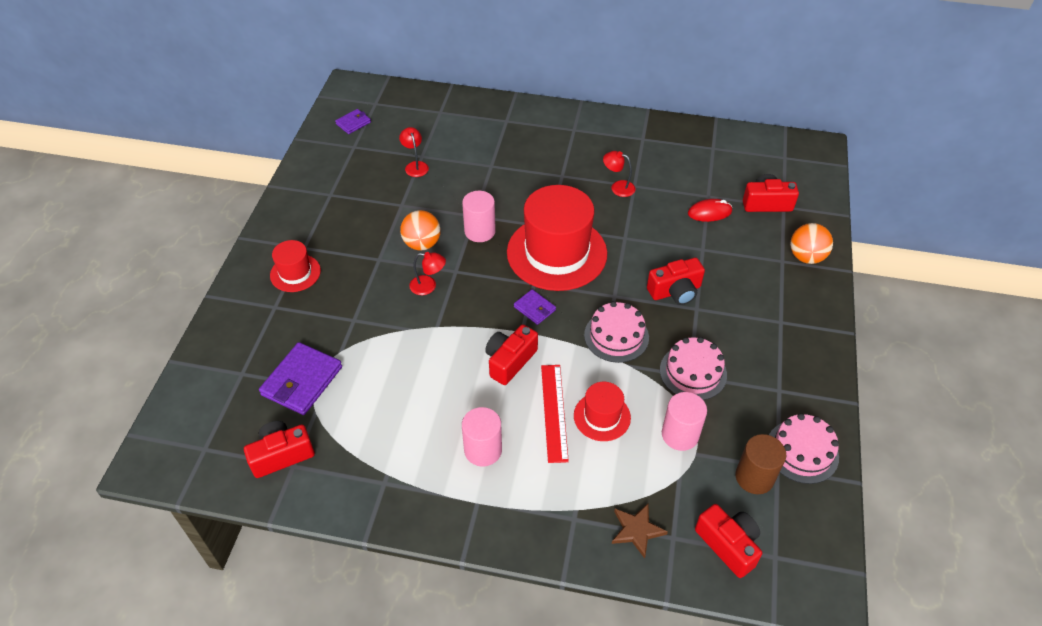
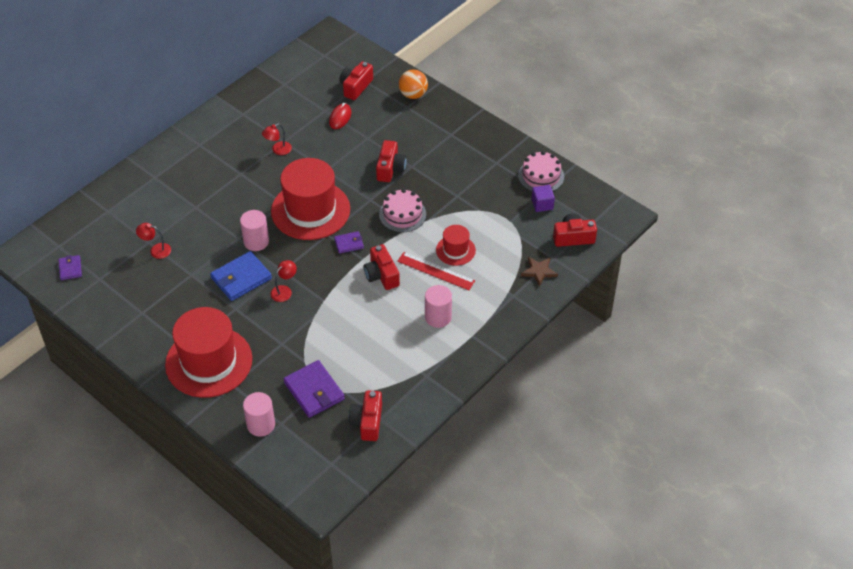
camera: 60 degrees left, 0 degrees up
red hat [270,240,321,292] -> red hat [165,307,252,398], size x2.04
orange ball [400,210,441,251] -> blue wallet [210,251,272,301]
pink cake [660,337,727,400] -> none
pink cylinder [662,392,707,451] -> pink cylinder moved to [243,392,275,437]
brown cylinder [735,434,786,494] -> purple cube [532,185,555,212]

